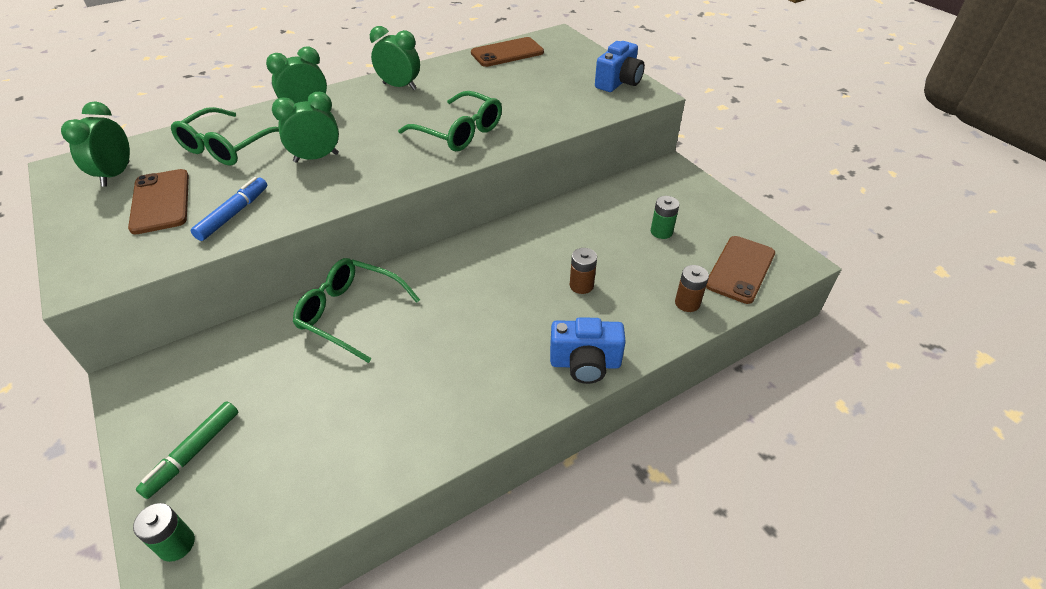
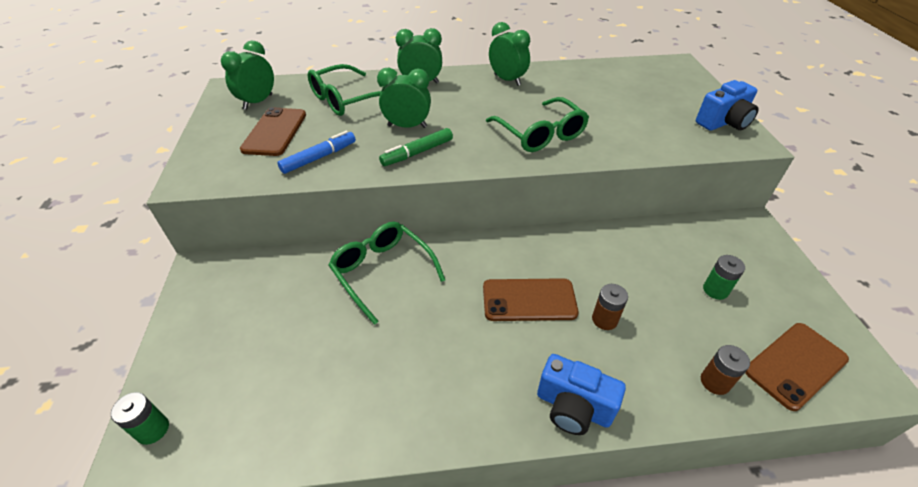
camera: 25 degrees right, 0 degrees up
green marker [136,401,238,499] -> green marker moved to [379,128,453,166]
brown phone [471,37,544,67] -> brown phone moved to [483,278,579,321]

